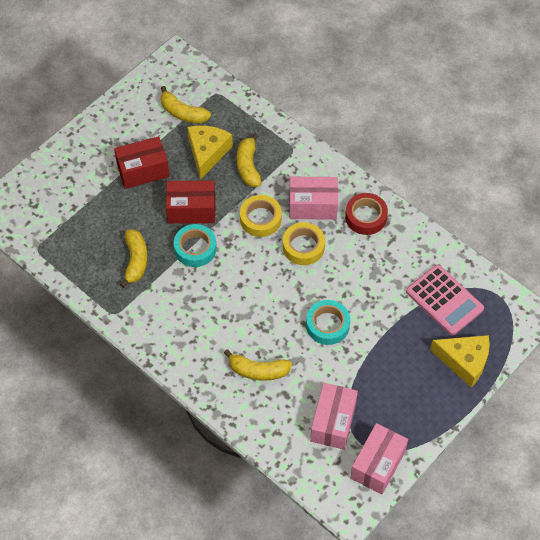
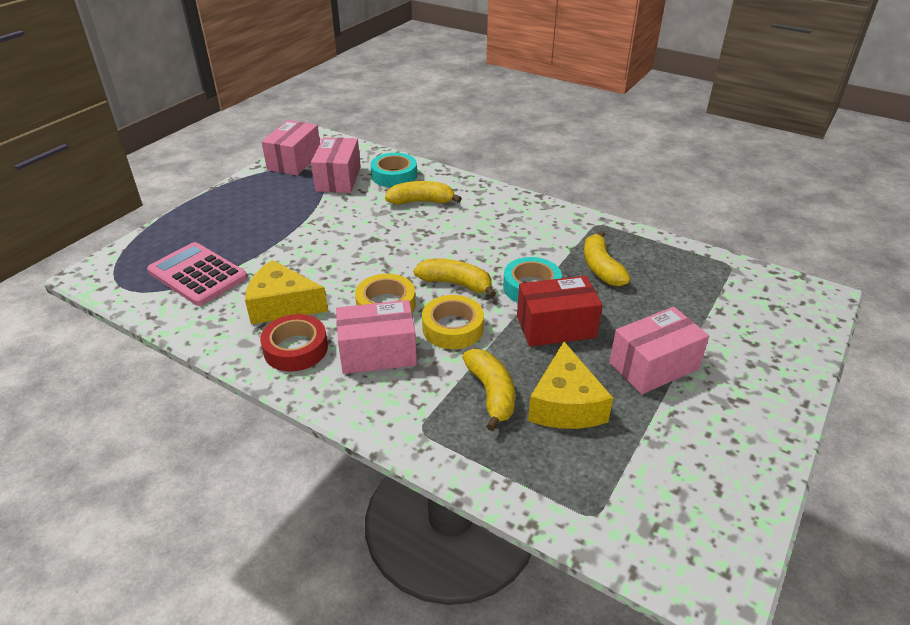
camera: 170 degrees right, 20 degrees down
red box [114,136,170,189] -> pink box [609,307,709,394]
yellow banana [160,86,211,124] -> yellow banana moved to [413,259,496,298]
turquoise tape [306,300,350,345] -> turquoise tape moved to [370,153,417,187]
yellow cheese [430,335,490,387] -> yellow cheese moved to [245,260,328,324]

